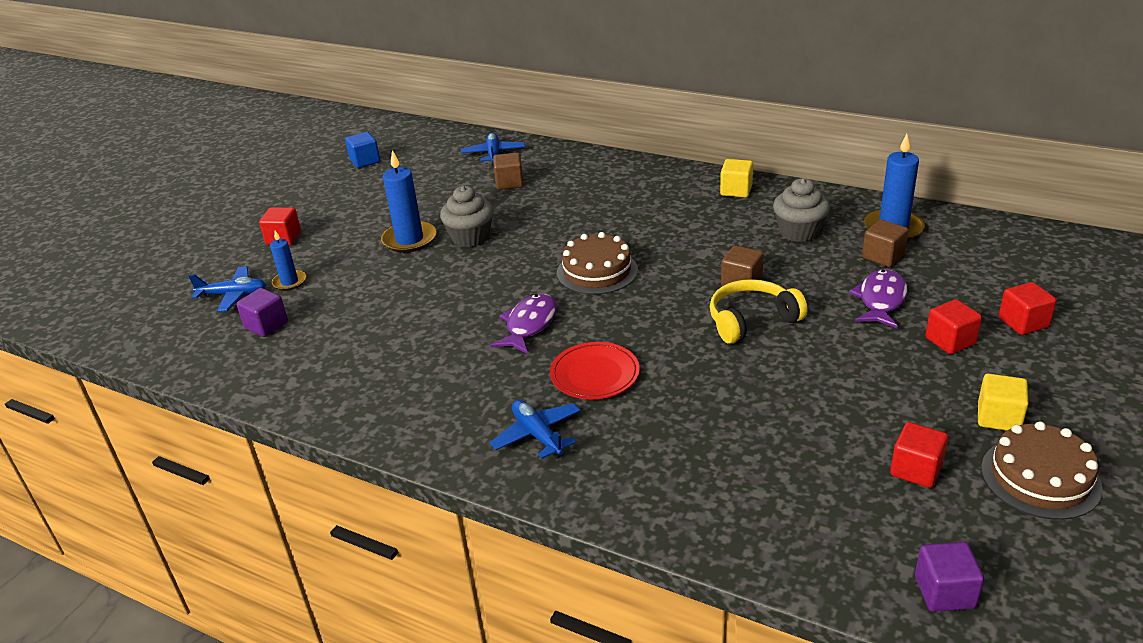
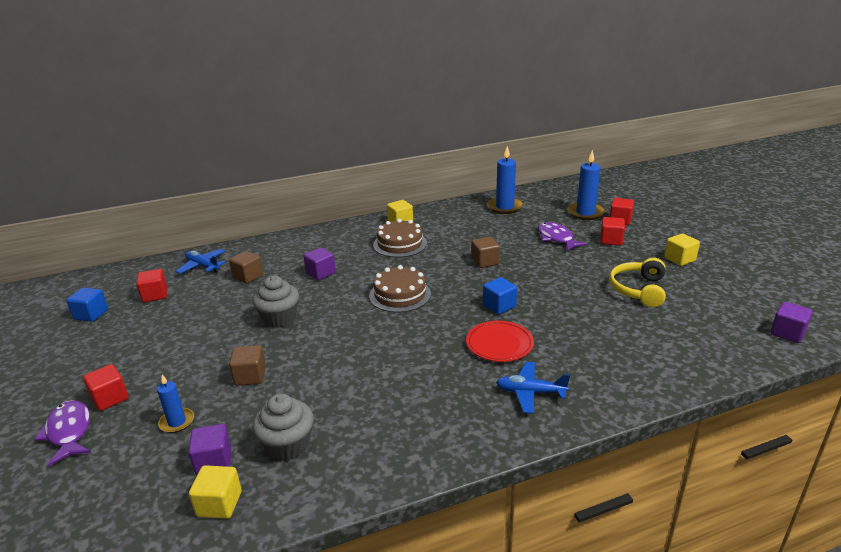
camera: 50 degrees left, 5 degrees down
blue plane [188,266,266,312] -> none
blue candle [381,150,436,253] -> blue candle moved to [567,150,605,220]
purple fish [491,294,557,354] -> purple fish moved to [34,400,91,466]
yellow headphones [710,279,808,344] -> yellow headphones moved to [609,258,666,307]
grey cupcake [773,178,830,242] -> grey cupcake moved to [252,394,314,461]
brown cube [862,220,909,267] -> brown cube moved to [229,345,266,386]
red cube [890,422,948,488] -> red cube moved to [136,269,167,302]
brown cake [981,422,1103,520] -> brown cake moved to [373,219,427,257]
none -> yellow cube [189,465,242,519]
none -> purple cube [303,247,336,280]
none -> blue cube [483,277,517,315]

